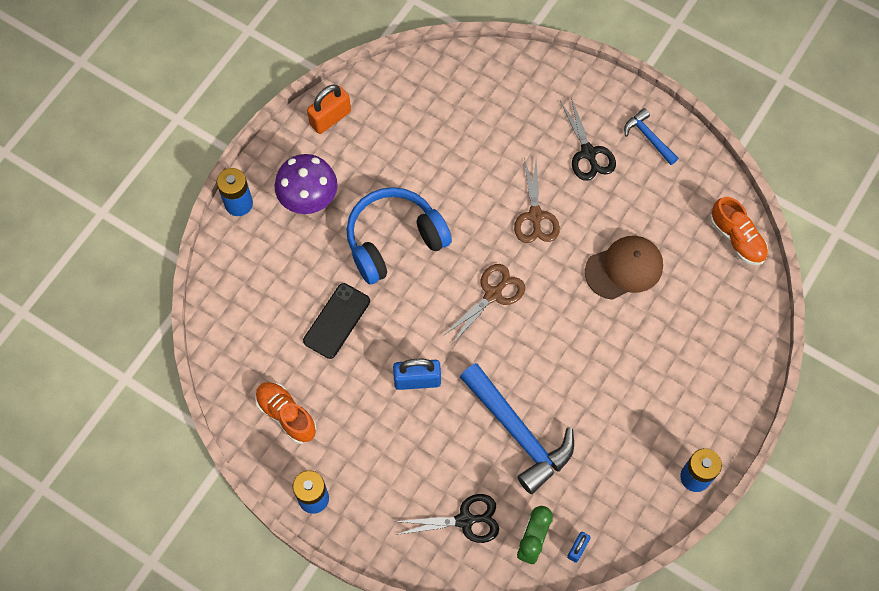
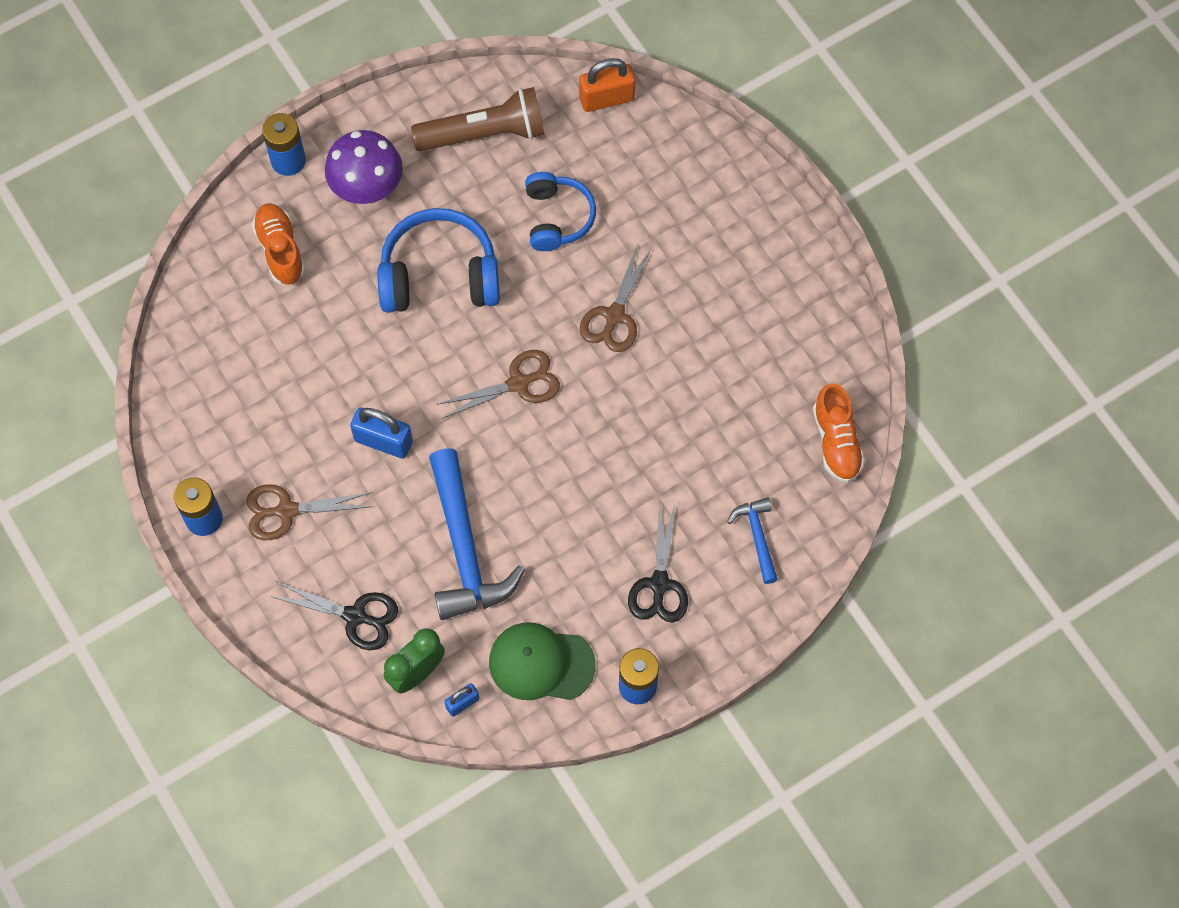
camera: 25 degrees right, 0 degrees up
orange shoe [255,382,316,444] -> orange shoe moved to [252,203,305,285]
black phone [303,283,370,359] -> none
orange padlock [307,85,351,134] -> orange padlock moved to [579,58,635,112]
black scissors [560,98,616,181] -> black scissors moved to [628,504,688,623]
brown cap [585,236,663,300] -> none
blue hammer [624,108,678,165] -> blue hammer moved to [727,497,778,584]
none -> brown scissors [246,485,373,540]
none -> brown flashlight [411,87,544,151]
none -> green cap [489,623,596,700]
none -> blue headphones [525,172,596,251]

